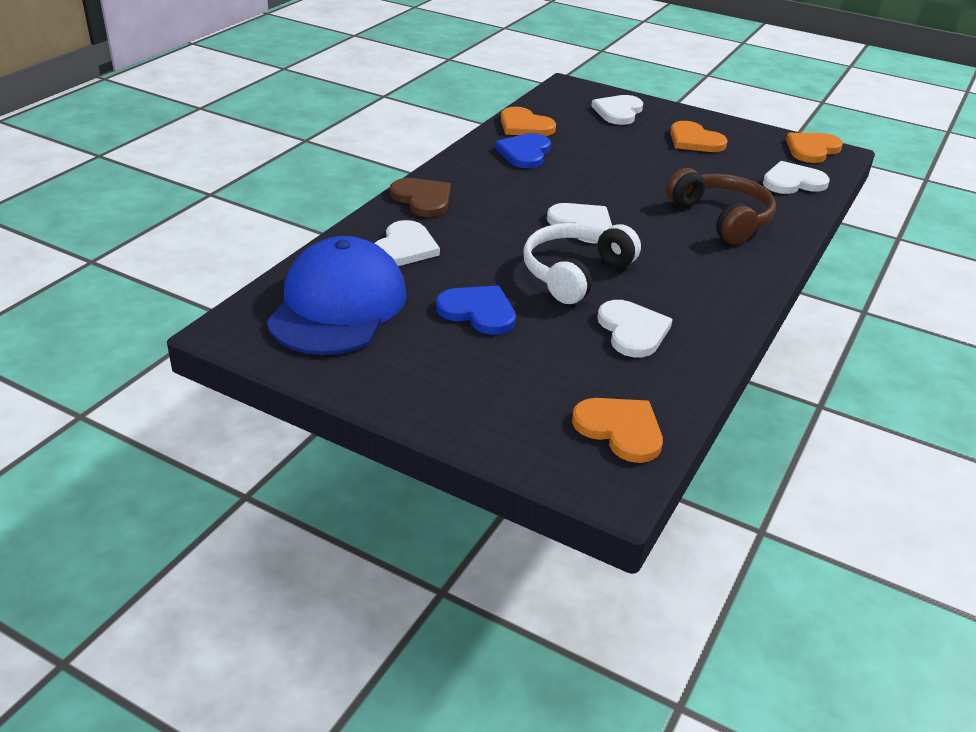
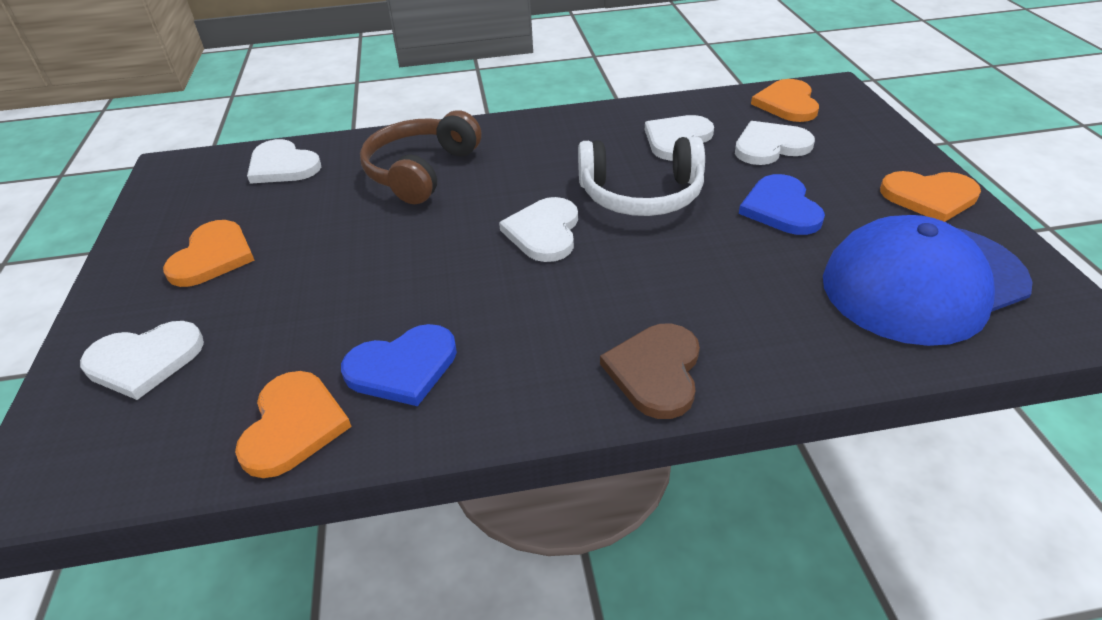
camera: 125 degrees left, 5 degrees up
white heart [374,220,440,266] -> white heart moved to [735,121,815,165]
orange heart [786,133,843,163] -> orange heart moved to [880,171,981,222]

